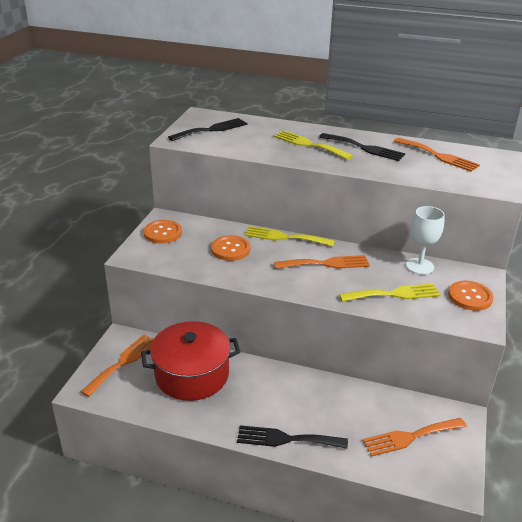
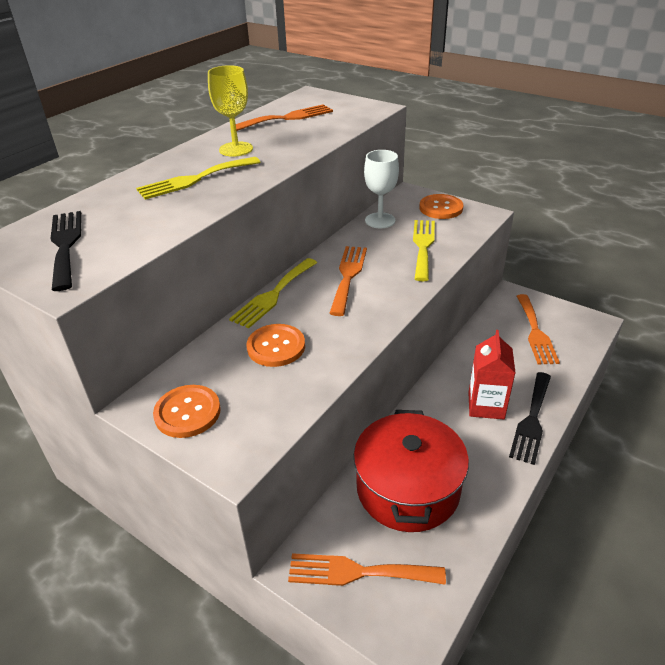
camera: 70 degrees left, 5 degrees up
orange fork [81,334,154,397] -> orange fork turned 45 degrees counterclockwise [288,553,446,586]
black fork [319,133,405,161] -> yellow goblet [208,65,253,157]
none -> red carton [468,330,515,419]

